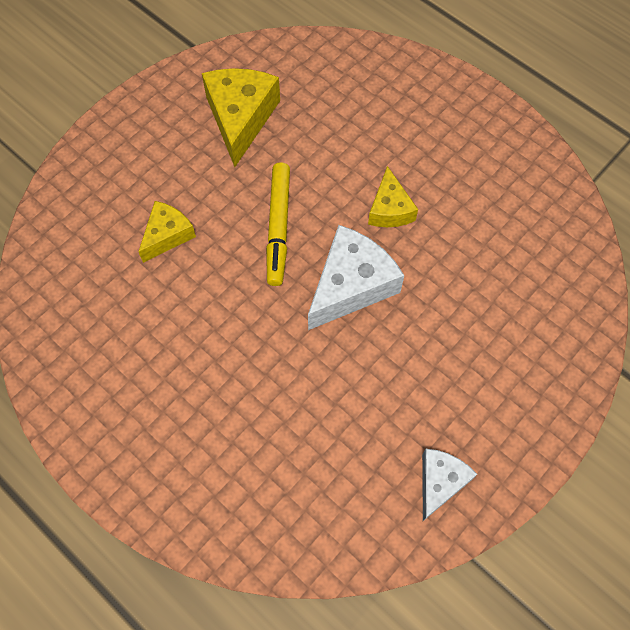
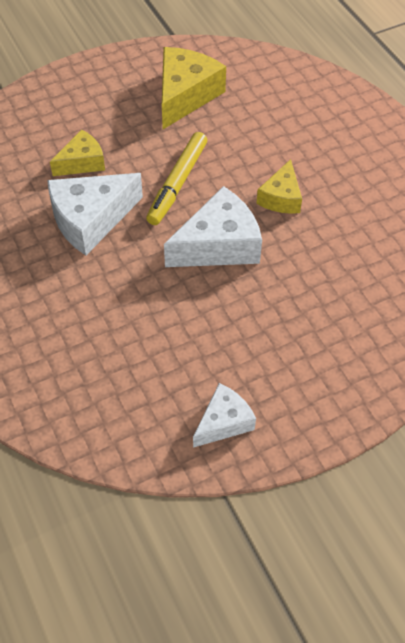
camera: 20 degrees right, 10 degrees down
none -> white cheese [47,173,143,255]

